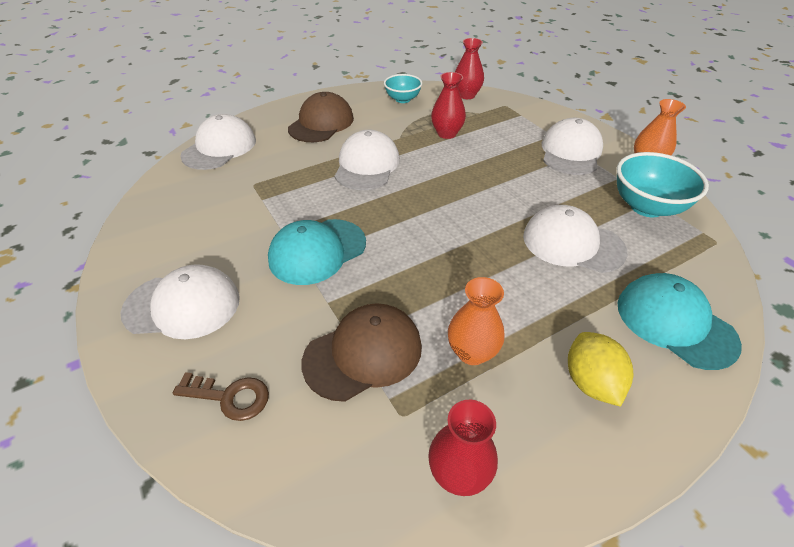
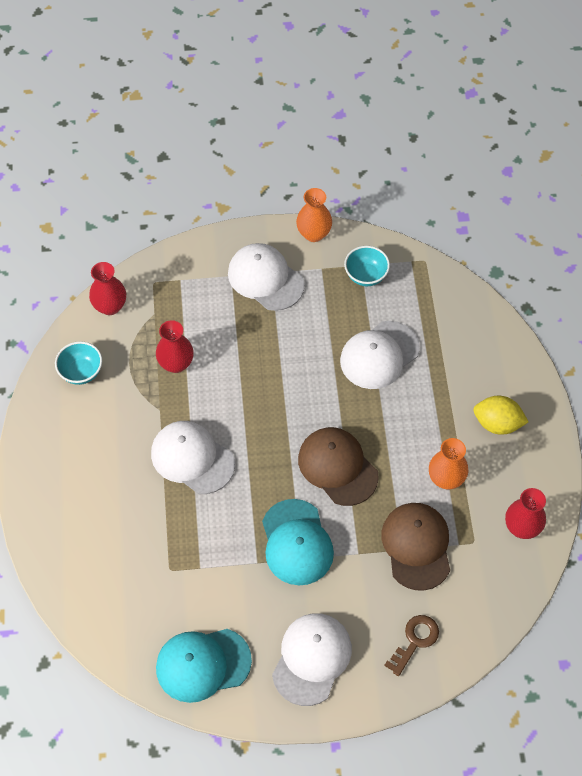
camera: 65 degrees left, 15 degrees up
white cap [180,114,256,170] -> none
brown cap [288,92,354,142] -> brown cap moved to [298,427,379,506]
turquoise bowl [616,152,709,217] -> turquoise bowl [344,246,390,286], size x0.62
turquoise cap [617,273,742,370] -> turquoise cap moved to [156,629,252,703]

